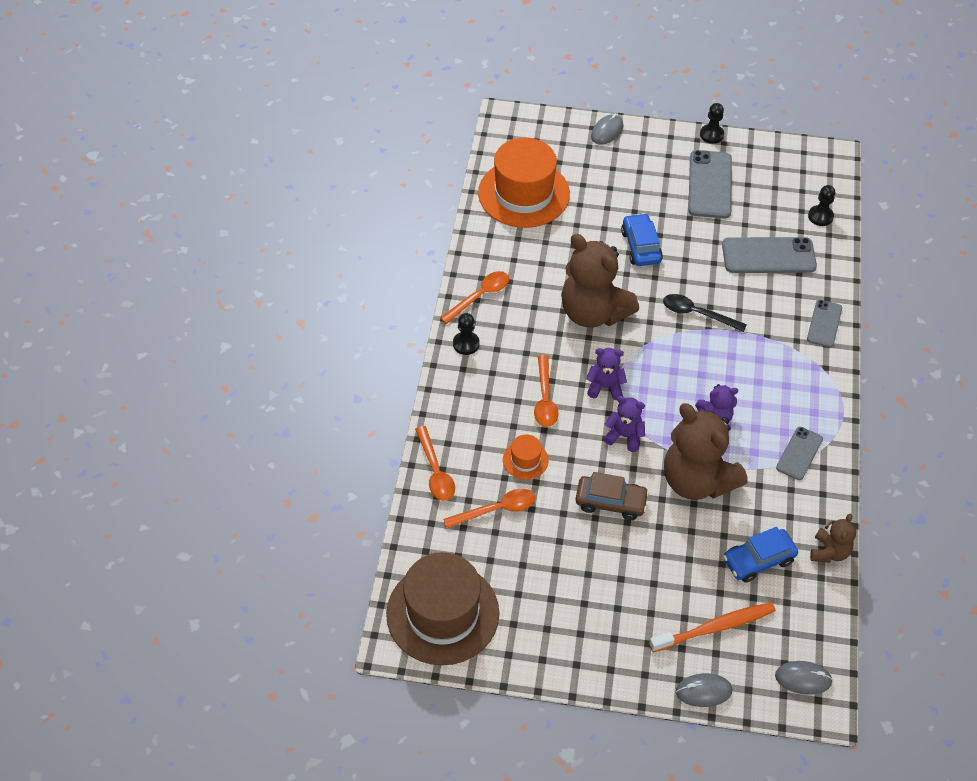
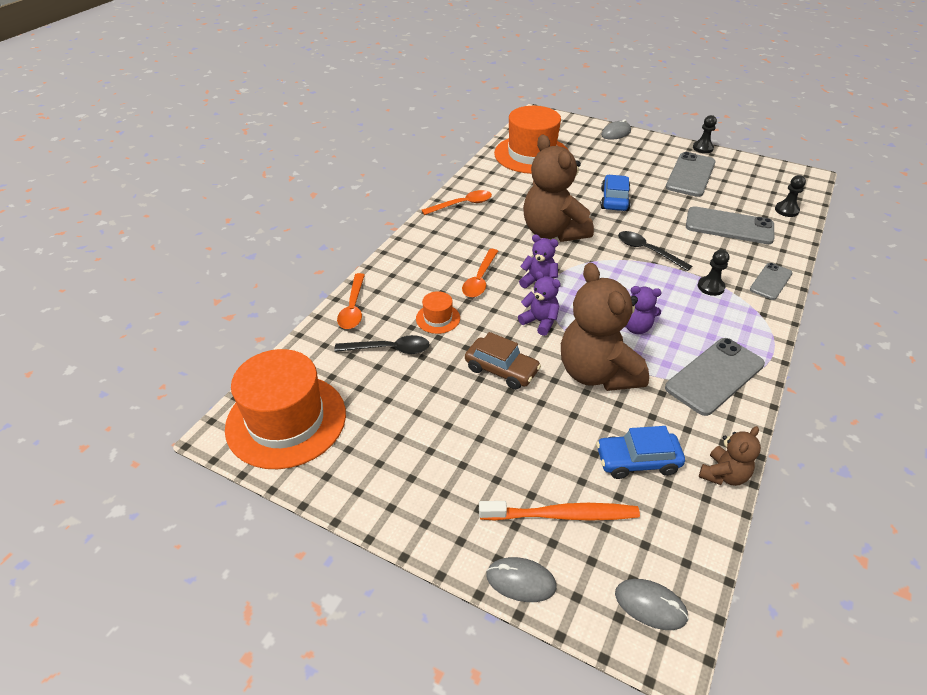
camera: 20 degrees right, 10 degrees down
brown hat [386,552,499,666] -> orange hat [225,349,346,469]
orange spoon [443,489,536,528] -> black spoon [334,335,430,354]
black pawn [453,313,480,355] -> black pawn moved to [698,250,729,296]
grey phone [776,427,823,480] -> grey phone [665,338,765,416], size x1.68

